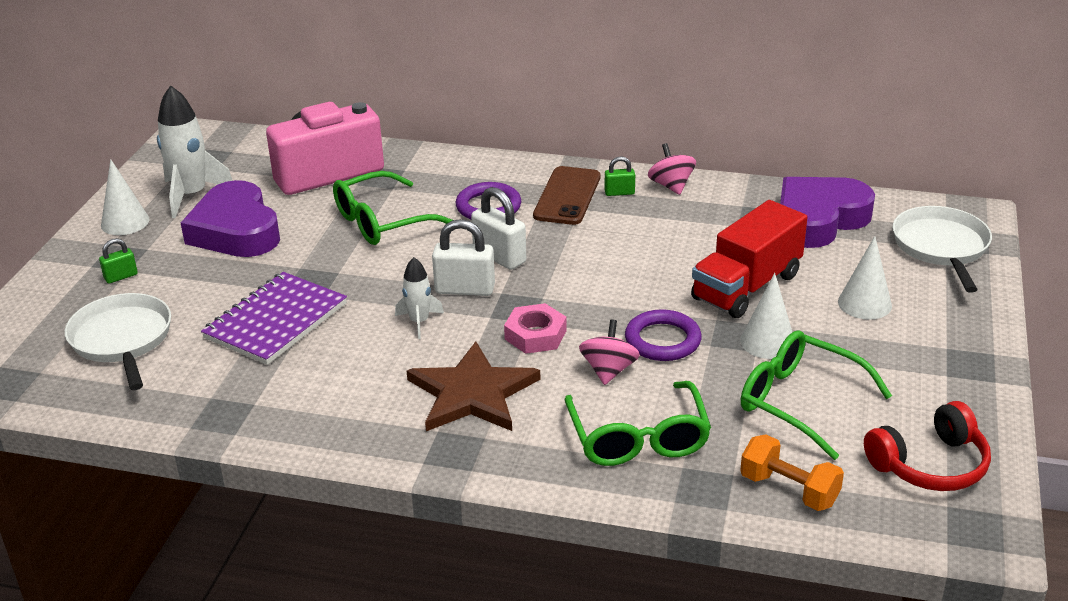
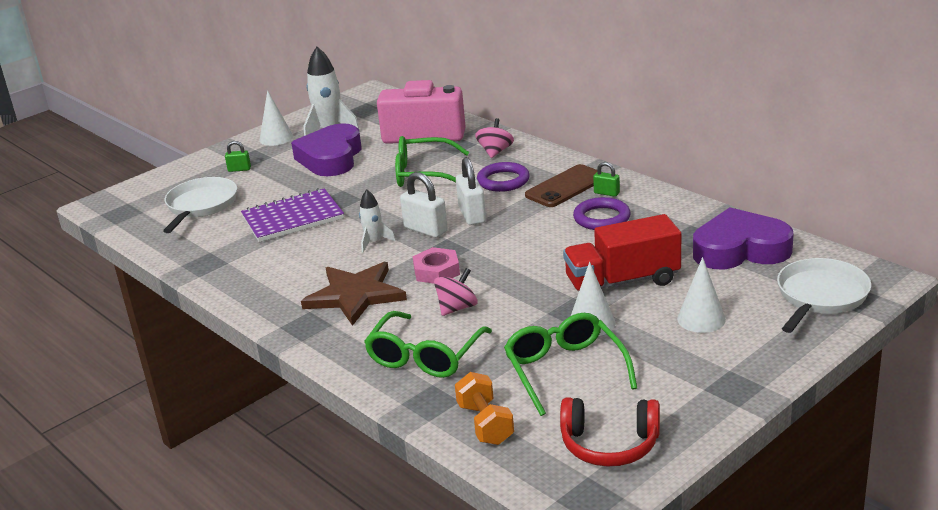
camera: 35 degrees right, 5 degrees down
purple ring [625,309,702,361] -> purple ring moved to [573,197,631,230]
pink spinning top [648,143,696,195] -> pink spinning top moved to [475,118,514,158]

